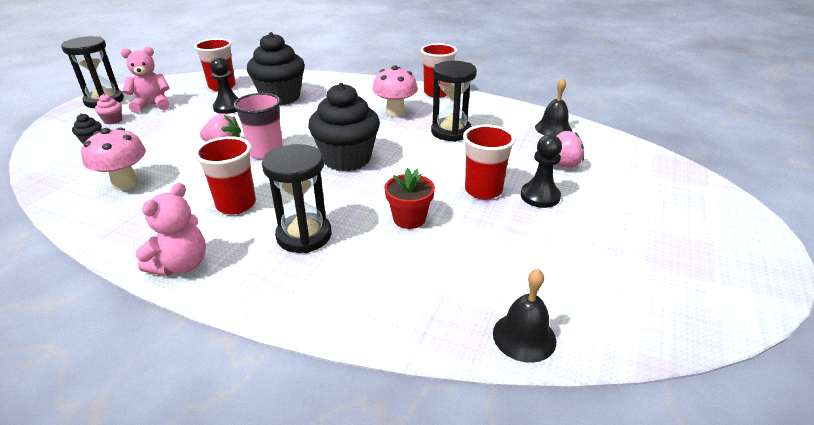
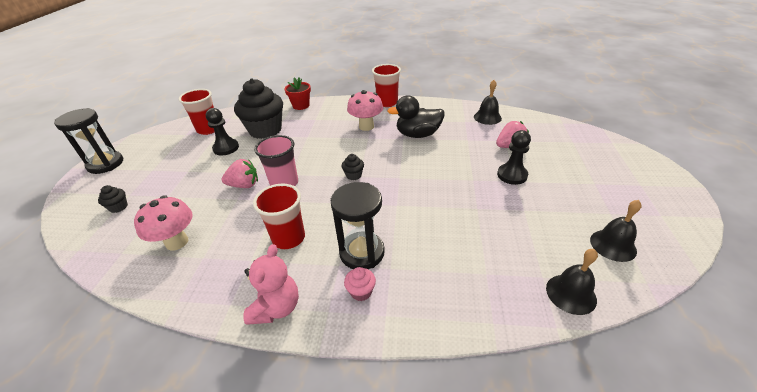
camera: 15 degrees left, 5 degrees up
pink cupcake [95,94,122,124] -> pink cupcake moved to [344,267,376,301]
pink teddy bear [121,47,170,113] -> none
black cupcake [308,83,380,171] -> black cupcake [342,154,364,180], size x0.40
red flower pot [384,168,435,229] -> red flower pot moved to [285,77,311,110]
black hourglass [431,61,477,142] -> black duck [387,95,445,138]
red cup [463,125,516,199] -> none
none -> black bell [590,200,642,262]

